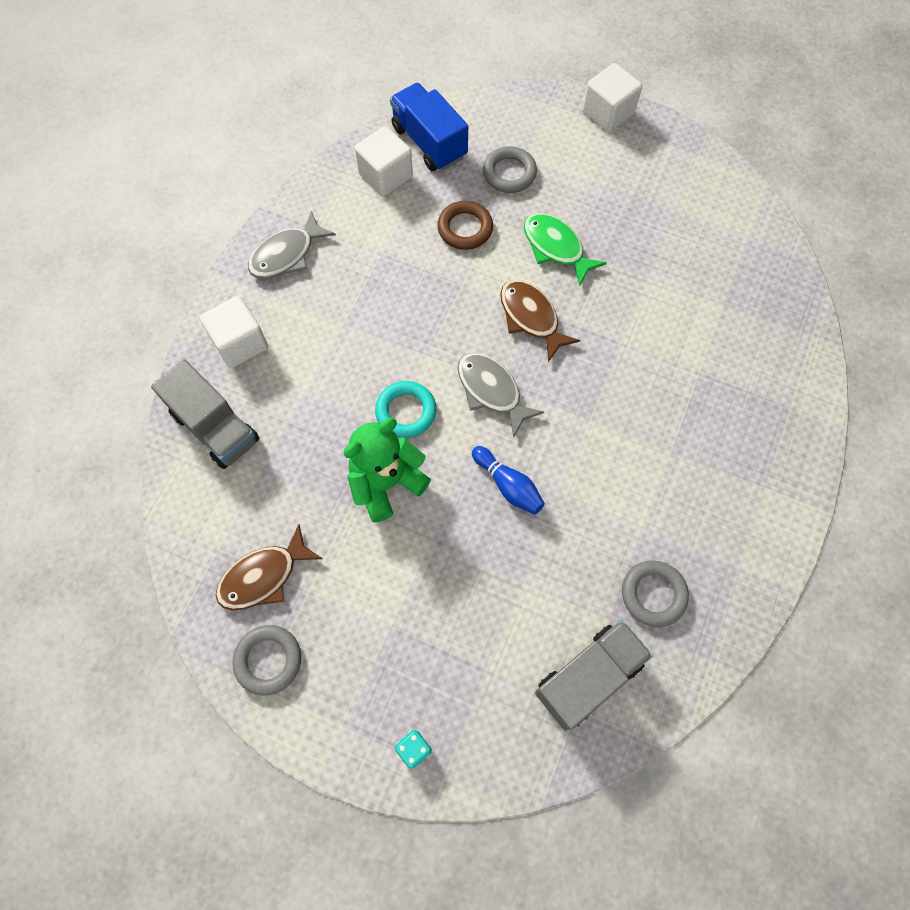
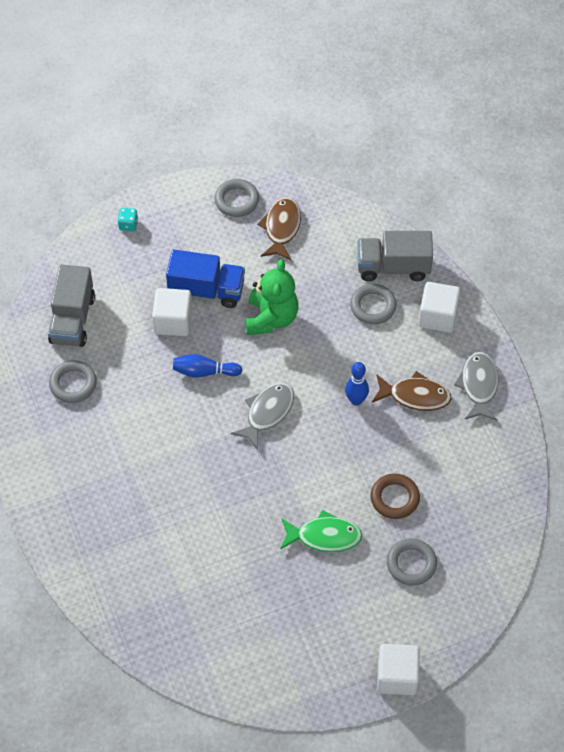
camera: 135 degrees right, 10 degrees down
white cube [355,126,413,196] -> white cube moved to [152,288,192,336]
turquoise ring [375,381,437,438] -> none
blue truck [390,83,468,171] -> blue truck moved to [166,249,245,308]
grey fish [458,353,544,438] -> grey fish turned 60 degrees counterclockwise [231,383,294,450]
brown fish [500,280,580,362] -> brown fish moved to [372,371,452,411]
none -> blue bowling pin [345,362,369,406]
none -> grey ring [350,284,397,324]

